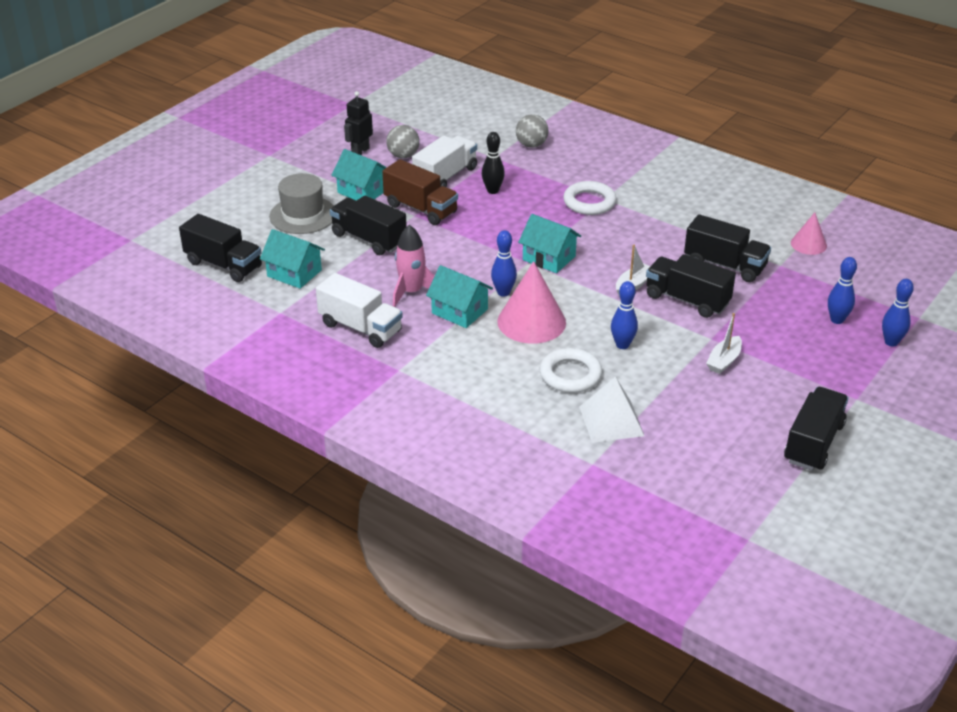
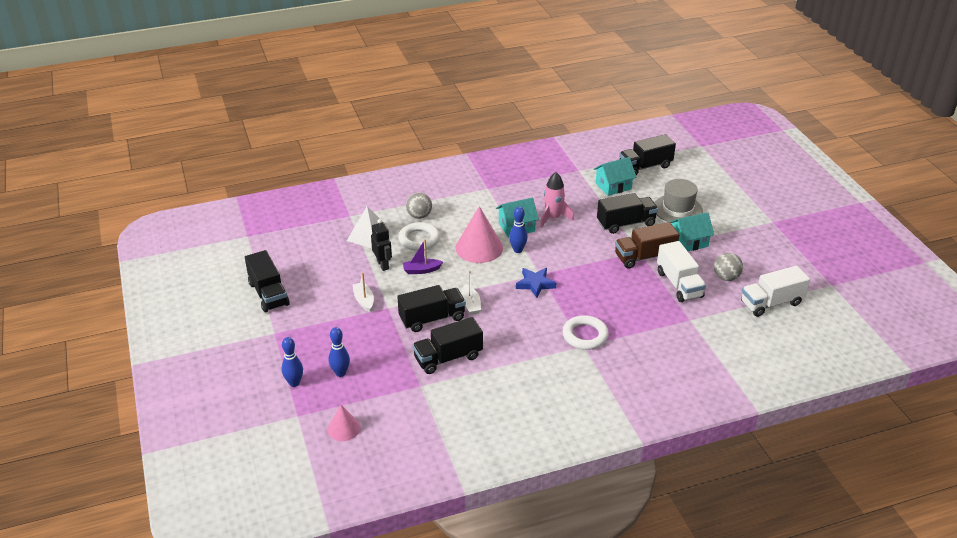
camera: 125 degrees right, 0 degrees up
white truck [316,273,403,348] -> white truck moved to [741,266,810,317]
black robot [344,91,373,155] -> black robot moved to [371,219,392,271]
black bowling pin [482,132,505,194] -> none
grey ball [516,114,549,148] -> grey ball moved to [406,193,432,219]
turquoise house [518,214,581,273] -> blue star [516,268,556,298]
blue bowling pin [611,281,638,349] -> purple boat [403,239,443,274]
pink cone [791,212,827,255] -> pink cone moved to [328,405,360,441]

